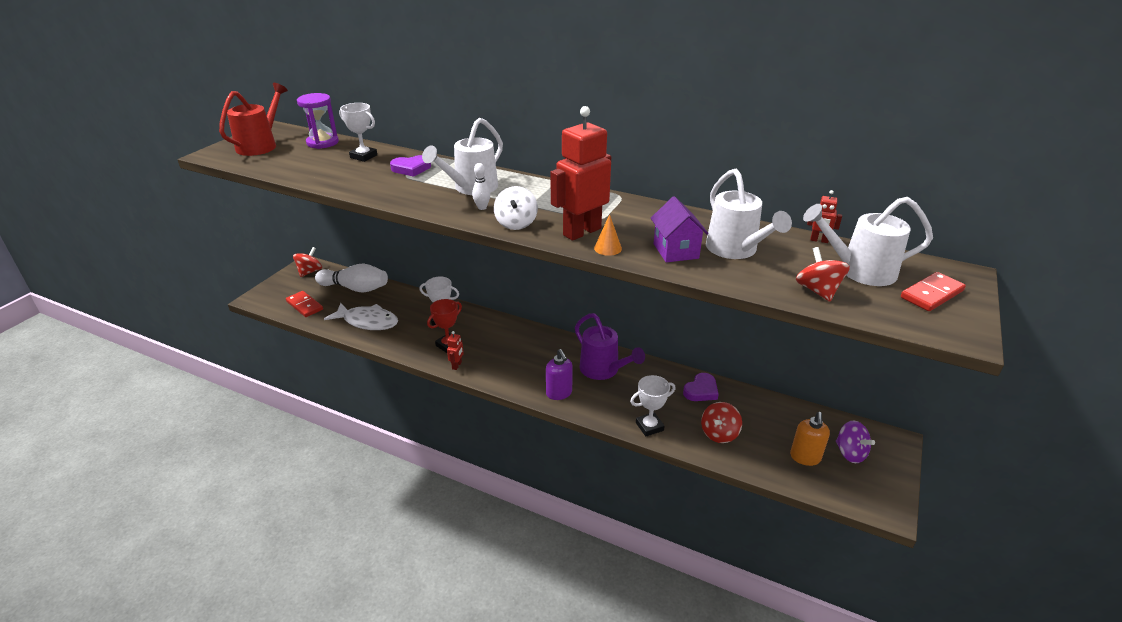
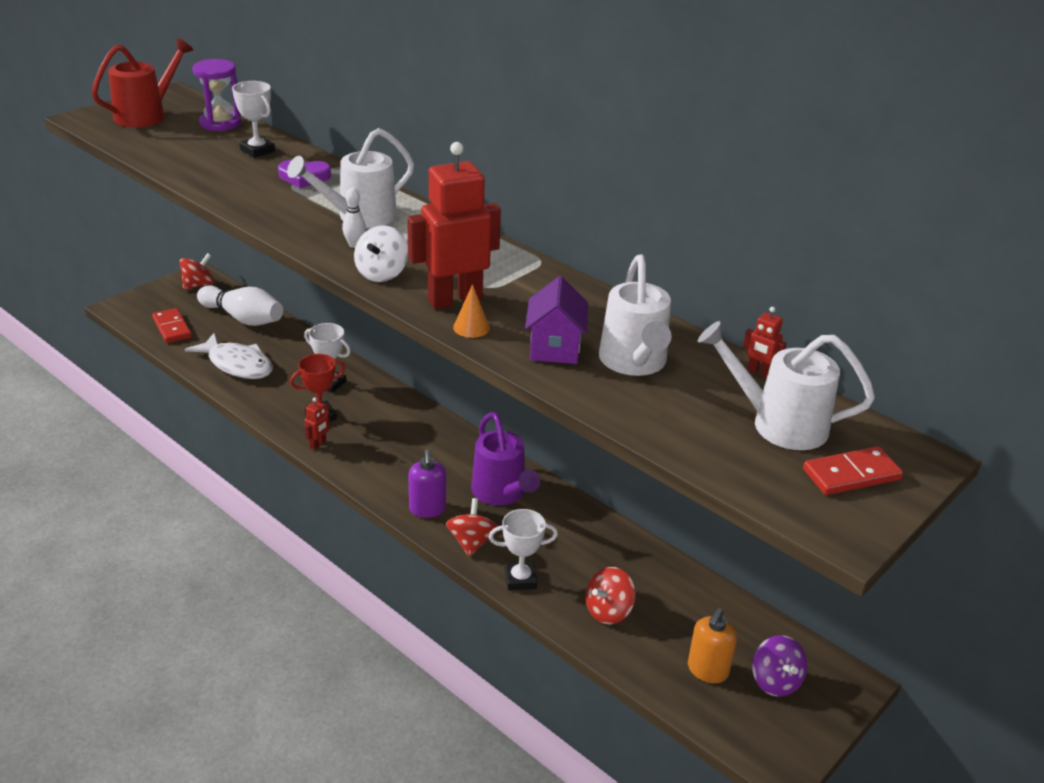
camera: 15 degrees right, 0 degrees up
purple heart [683,373,719,401] -> none
red spinning top [796,247,850,302] -> red spinning top moved to [446,498,498,557]

